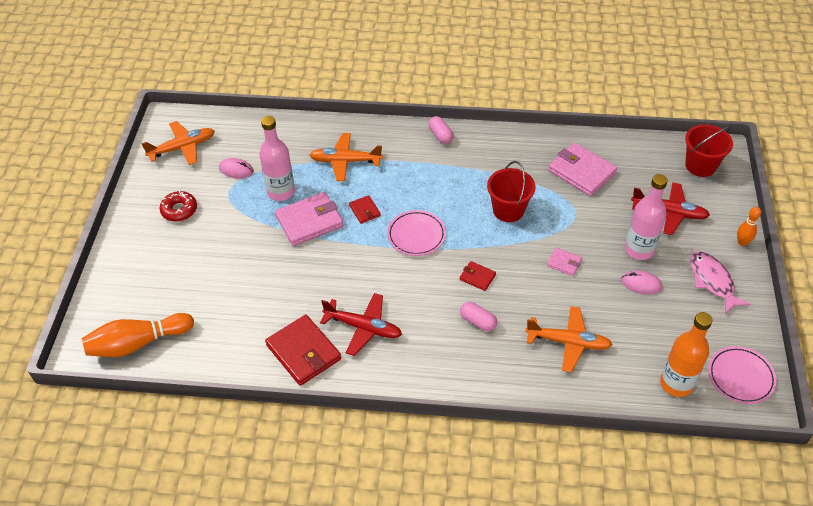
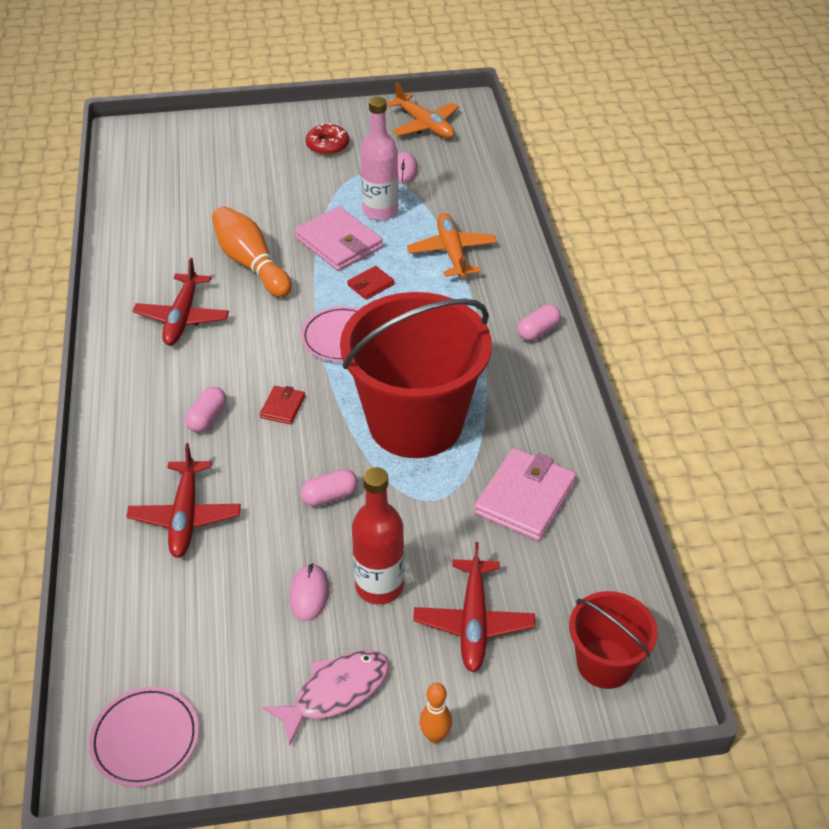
camera: 75 degrees right, 5 degrees down
orange bowling pin [82,313,194,357] -> orange bowling pin moved to [212,206,292,298]
red wallet [265,315,341,386] -> none
red bucket [487,161,536,222] -> red bucket [340,292,492,458], size x2.01
orange plane [525,306,612,372] -> red plane [126,443,241,558]
pink wallet [547,247,582,276] -> pink capsule [301,469,358,507]
pink bottle [625,174,668,260] -> red bottle [352,467,404,604]
orange bottle [660,312,713,397] -> none

